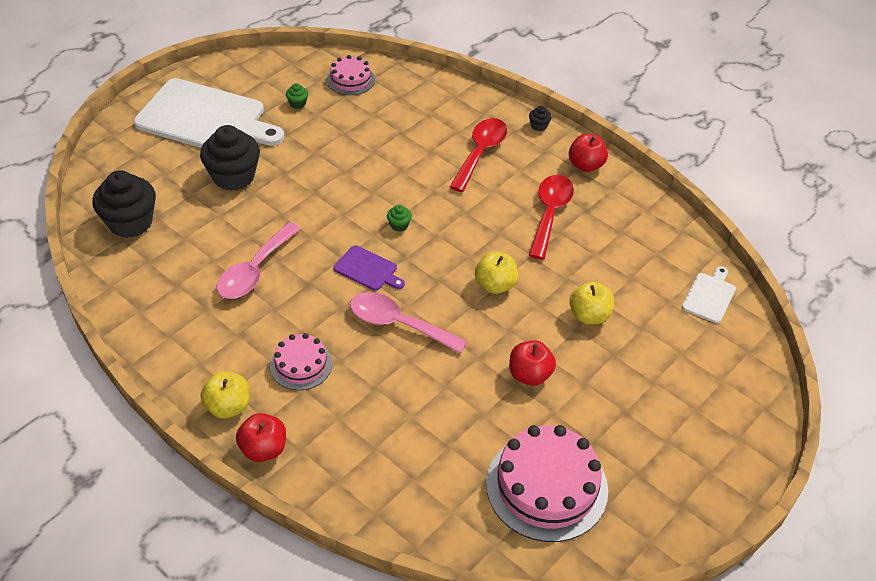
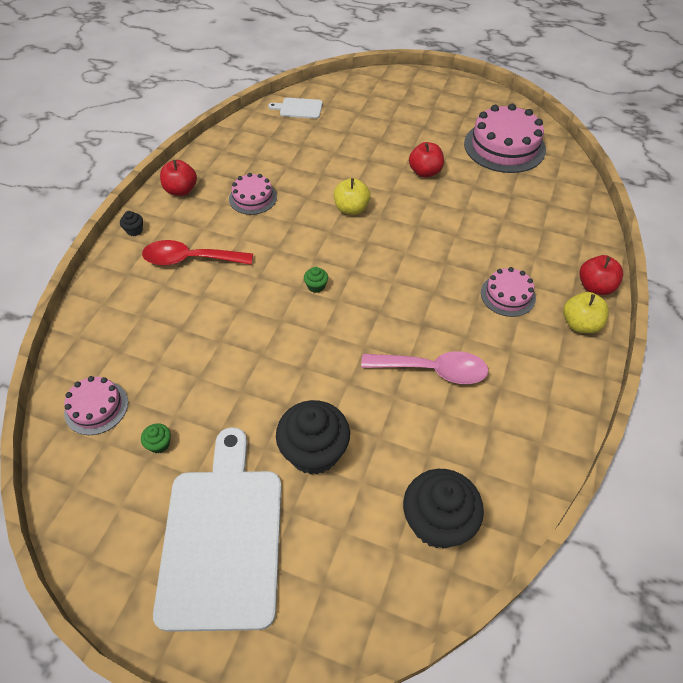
camera: 110 degrees left, 5 degrees up
purple cutting board [334,245,405,291] -> none
pink spoon [350,292,467,354] -> none
red spoon [529,175,574,260] -> pink cake [229,173,277,215]
yellow apple [569,281,614,324] -> none

